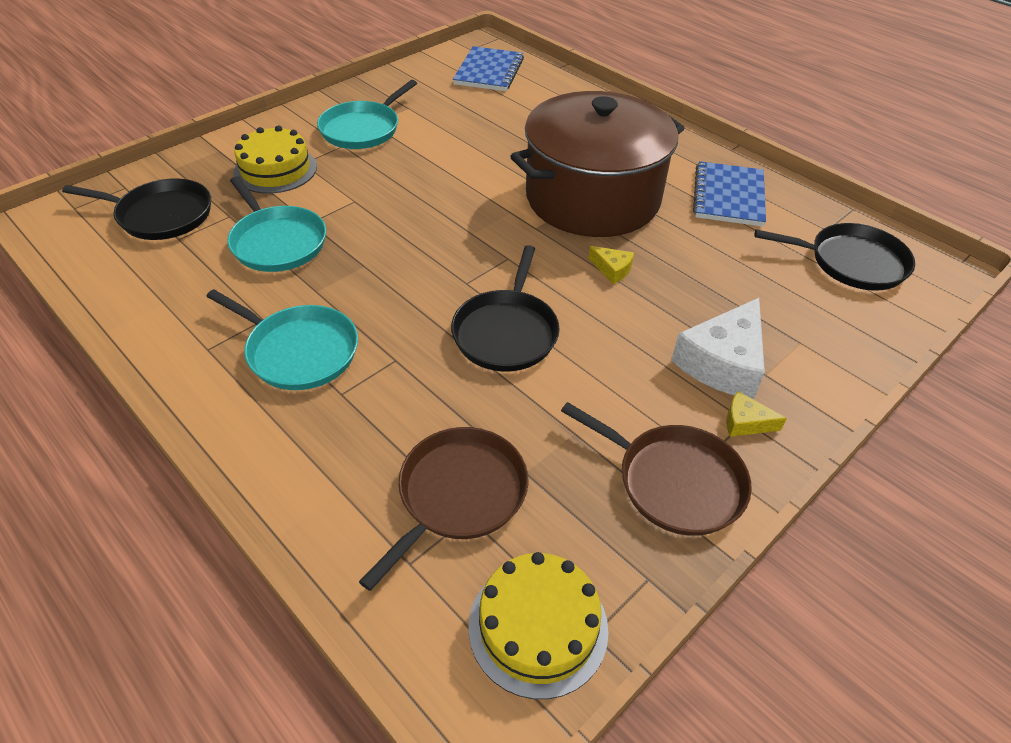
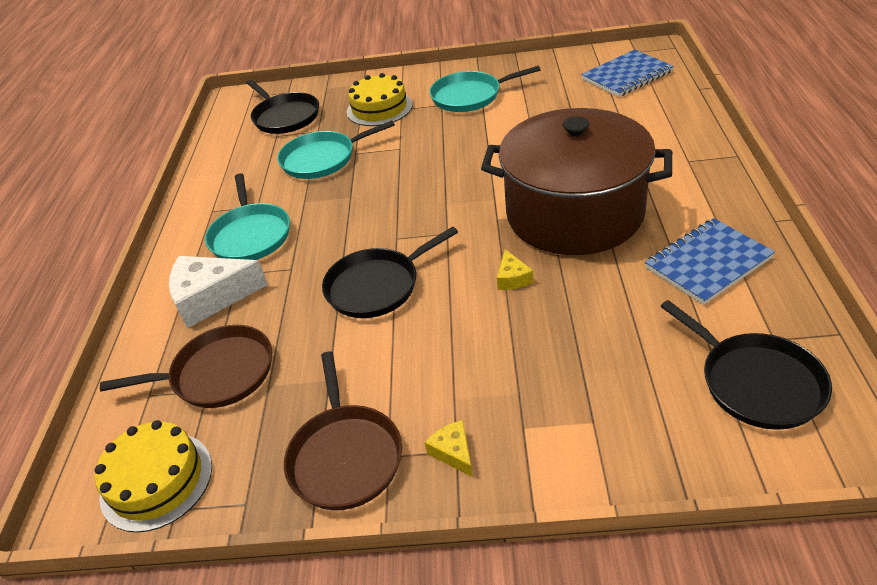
camera: 50 degrees right, 5 degrees down
turquoise pan [227,176,326,272] -> turquoise pan turned 60 degrees clockwise [277,120,395,179]
white cheese [671,298,765,400] -> white cheese moved to [169,256,268,328]

